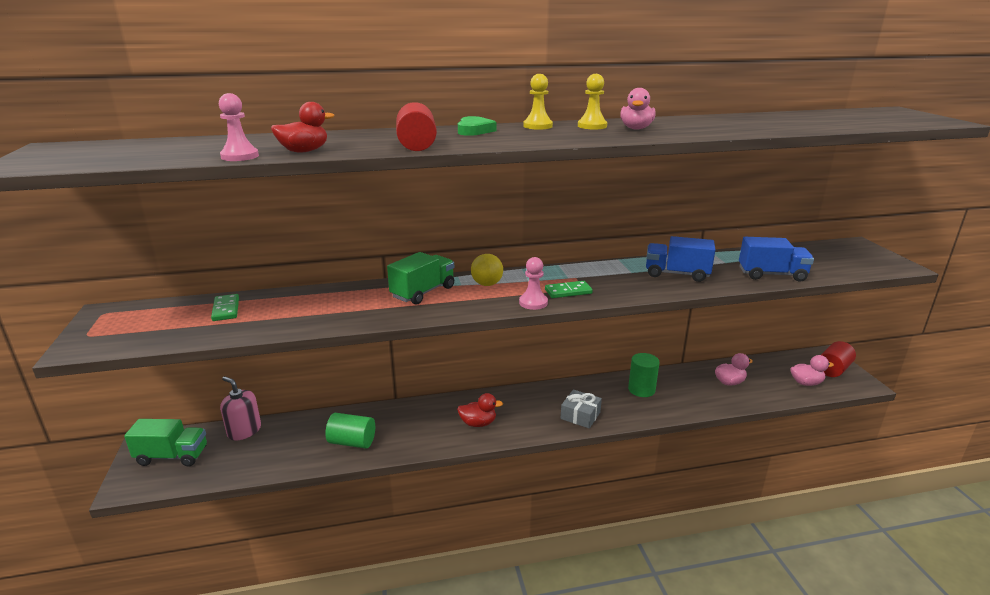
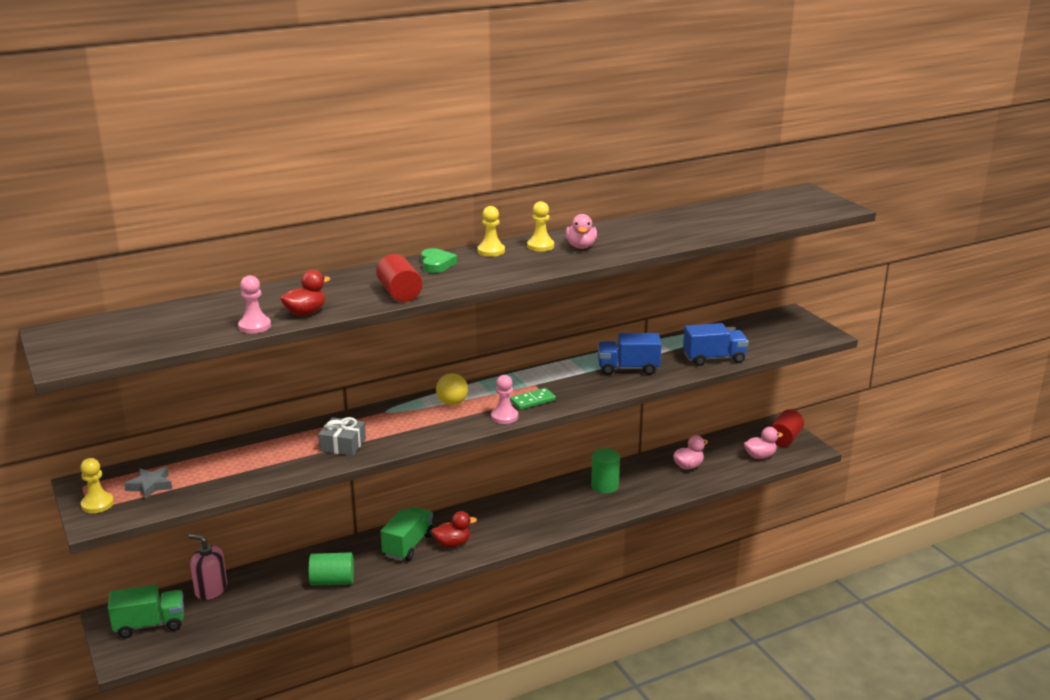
camera: 15 degrees left, 0 degrees up
green domino [211,294,239,321] -> none
green truck [387,252,454,305] -> green truck moved to [380,506,434,561]
grey gift [560,389,602,428] -> grey gift moved to [318,417,366,456]
none -> yellow pawn [80,458,114,513]
none -> grey star [124,467,172,499]

